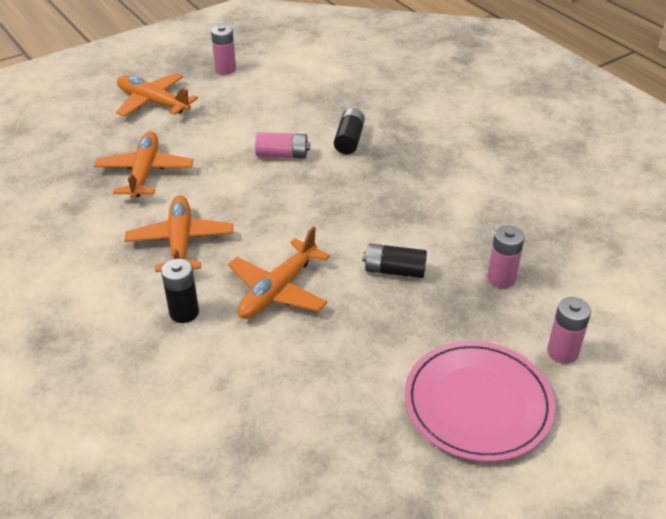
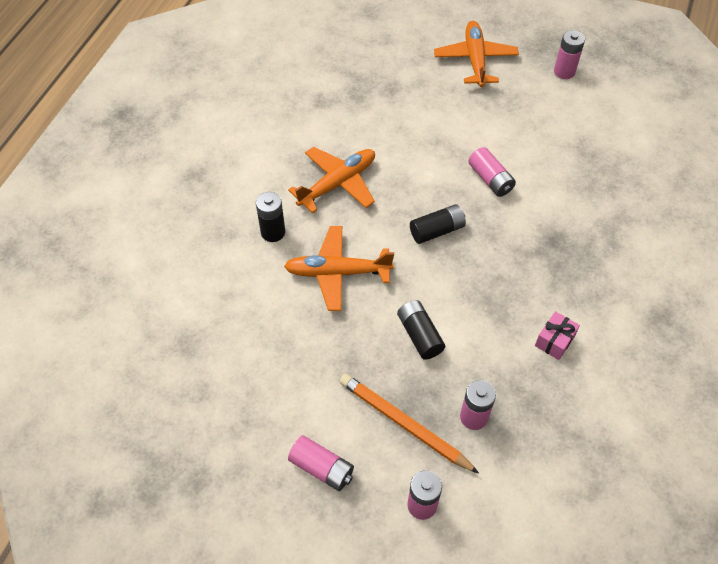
camera: 55 degrees right, 15 degrees up
orange plane [94,131,193,199] -> none
black battery [334,108,365,154] -> black battery moved to [410,204,466,244]
pink plate [404,341,555,462] -> pink battery [288,435,354,491]
none -> orange pencil [339,373,479,473]
none -> pink gift [535,311,580,360]

